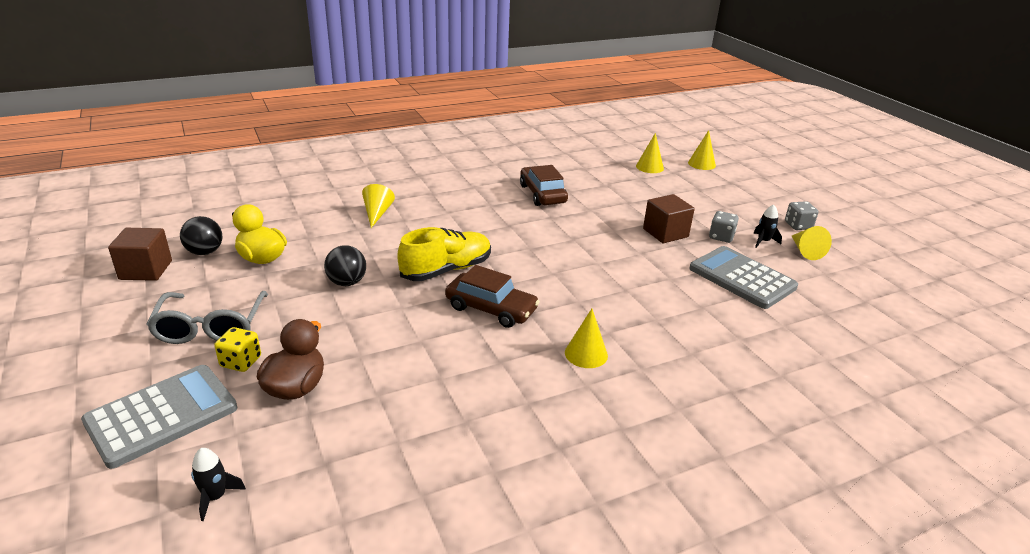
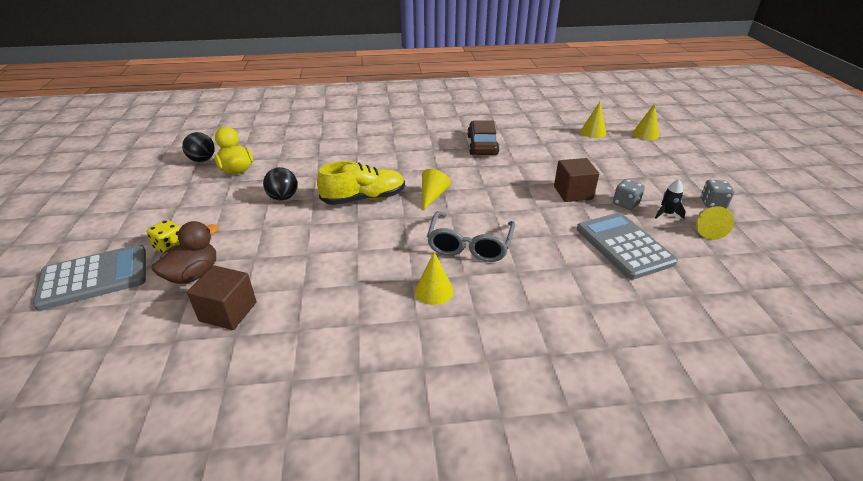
camera: 20 degrees right, 5 degrees up
brown cube [108,228,172,281] -> brown cube moved to [187,266,257,330]
grey glasses [146,291,268,344] -> grey glasses moved to [427,211,515,262]
black rocket [191,448,246,521] -> none
yellow cone [362,184,395,228] -> yellow cone moved to [422,169,451,211]
brown car [445,265,540,328] -> none

